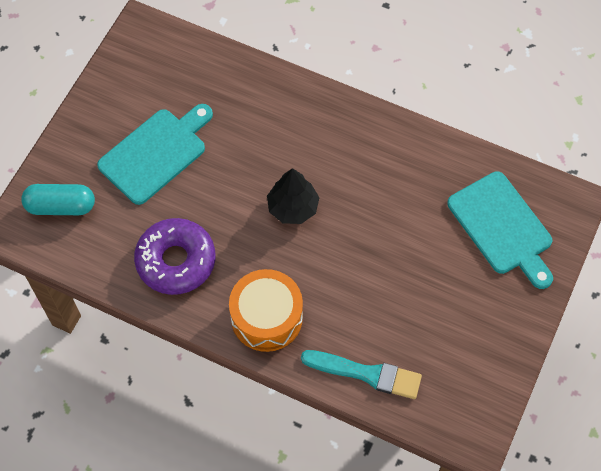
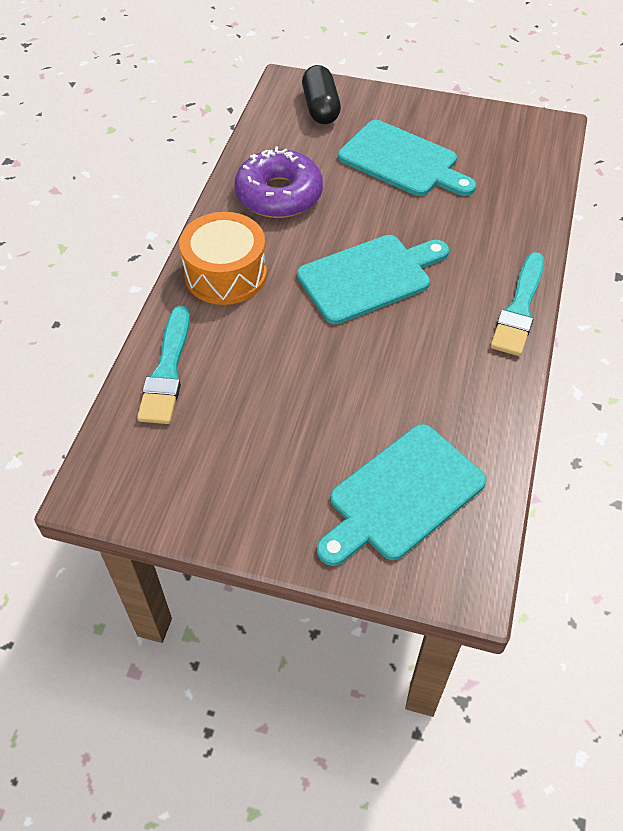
camera: 80 degrees right, 10 degrees down
turquoise capsule [21,184,95,215] -> black capsule [302,65,341,124]
black tree [267,168,319,224] -> turquoise cutting board [297,235,449,324]
none -> turquoise brush [490,252,544,356]

